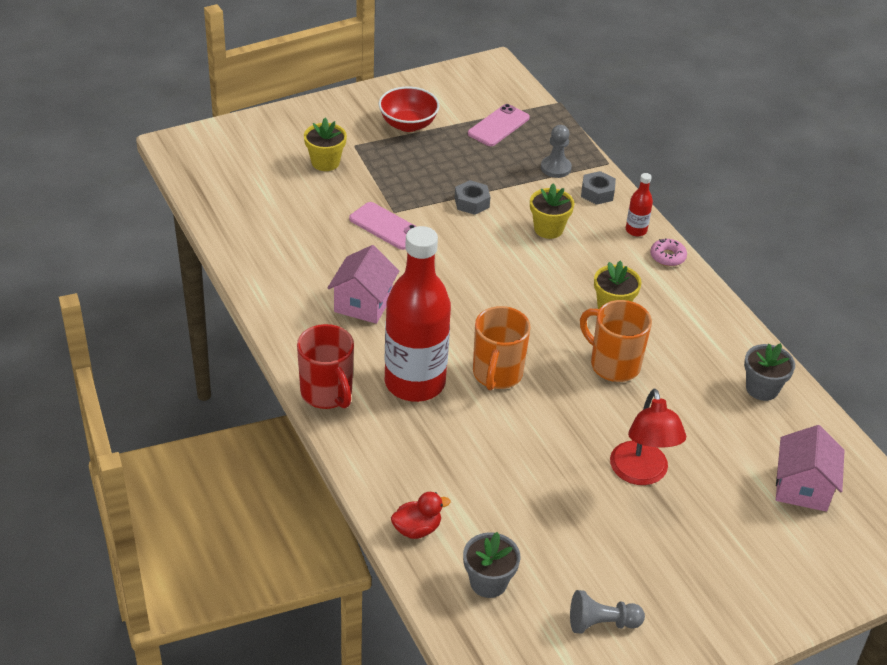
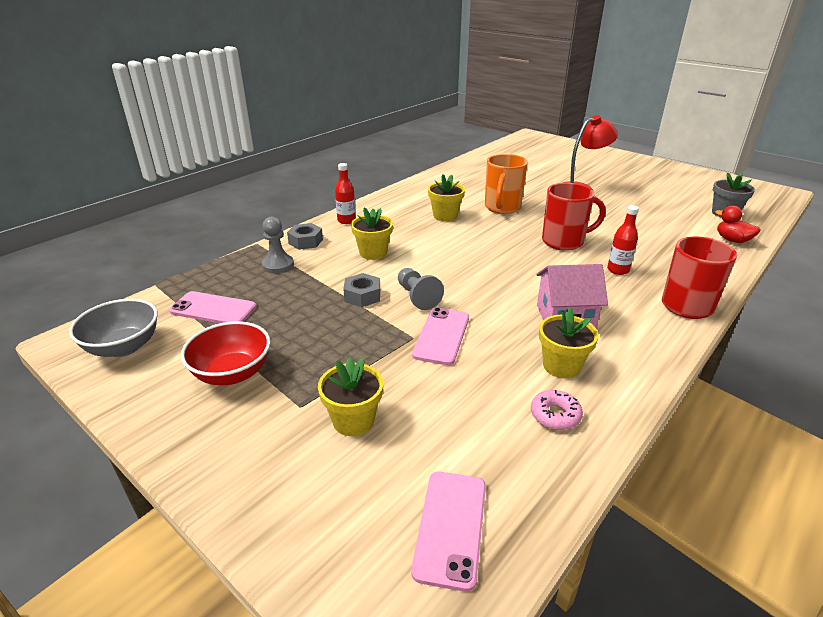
camera: 110 degrees left, 10 degrees down
red bottle [384,226,451,402] -> red bottle [607,205,639,275], size x0.40
orange mug [473,306,531,390] -> red mug [542,183,606,251]
grey pawn [570,590,645,634] -> grey pawn moved to [398,268,444,310]
pink donut [650,238,687,266] -> pink donut moved to [531,390,583,430]
grey flower pot [744,343,795,401] -> none
pink house [776,425,845,512] -> none
none -> grey bowl [69,299,158,357]
none -> pink phone [411,472,486,592]
none -> yellow flower pot [539,307,599,378]

